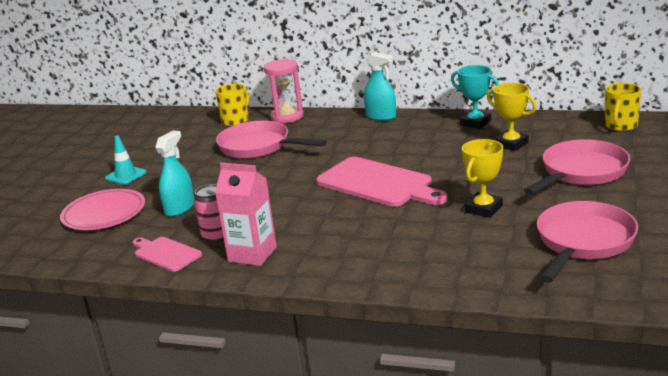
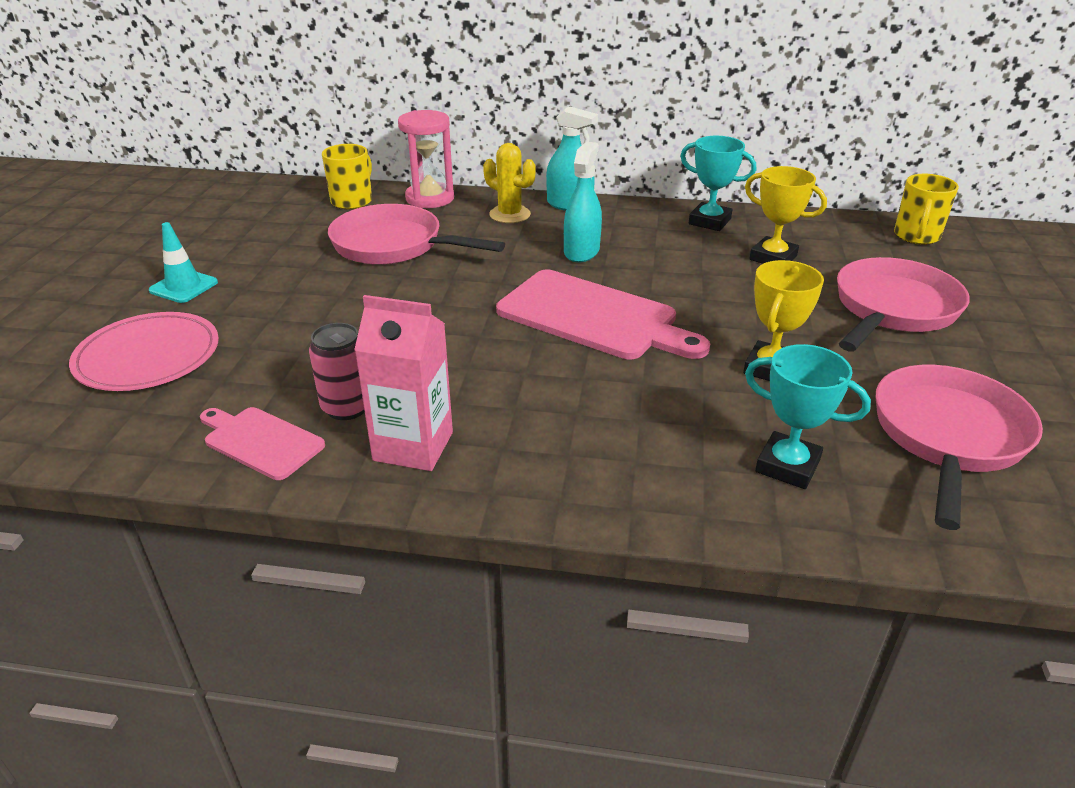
camera: 10 degrees left, 10 degrees up
turquoise spray bottle [155,131,194,217] -> turquoise spray bottle moved to [564,142,602,263]
none -> yellow cactus [483,143,536,223]
none -> turquoise trophy [745,344,871,489]

